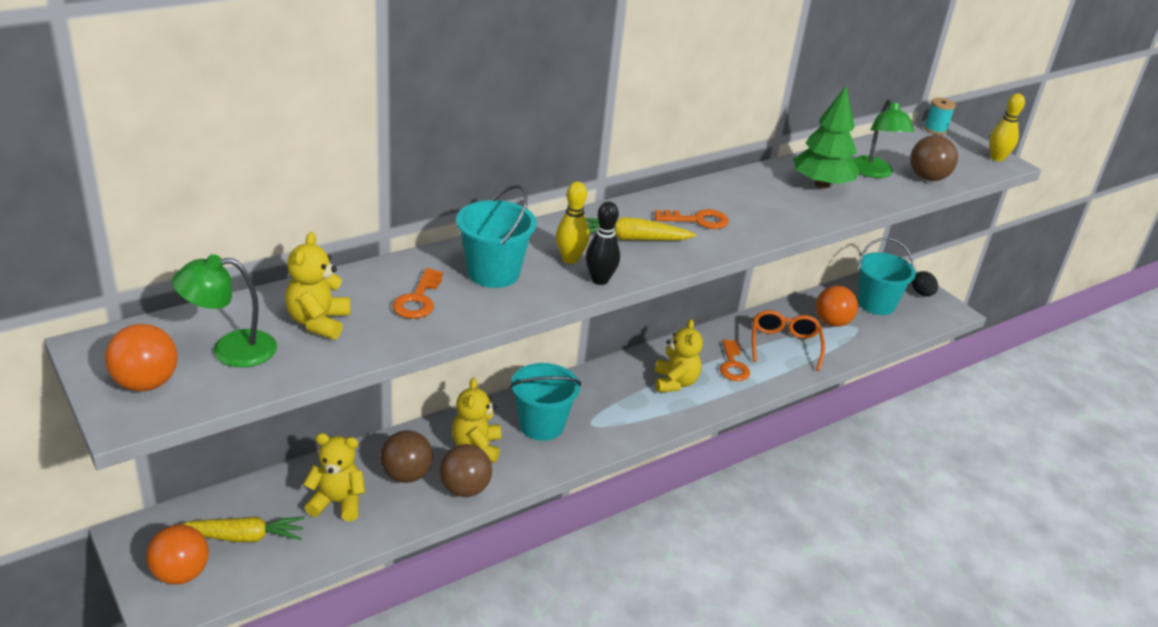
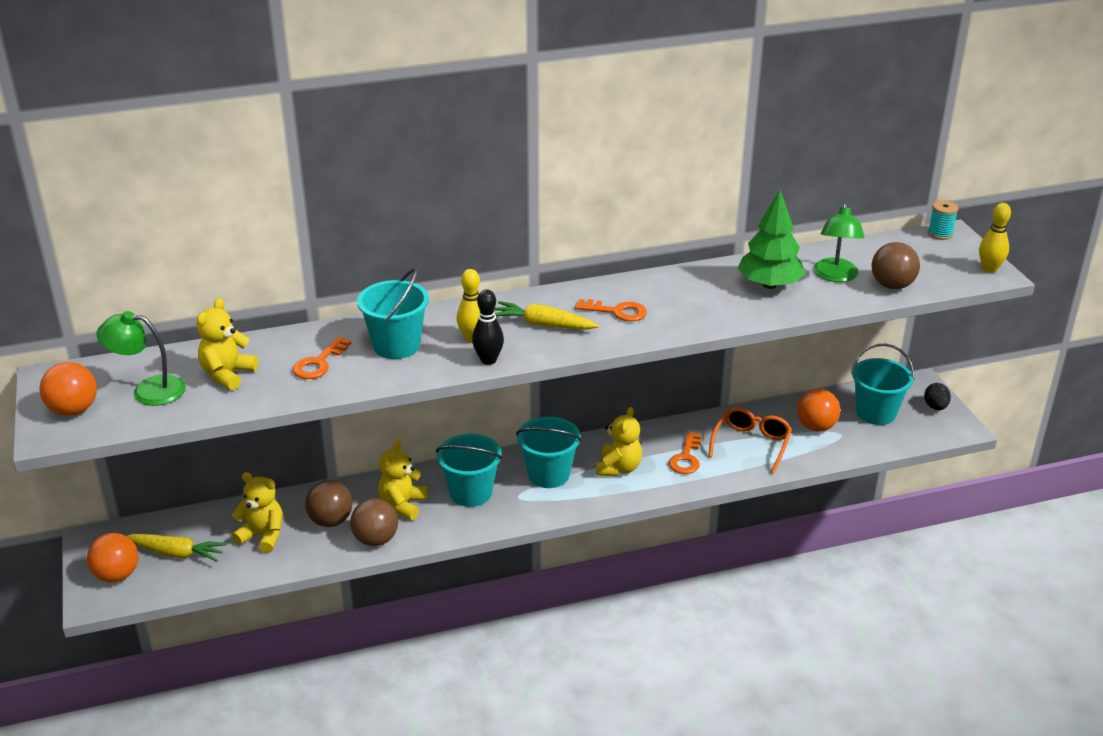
camera: 20 degrees right, 0 degrees up
none -> turquoise bucket [516,417,582,488]

